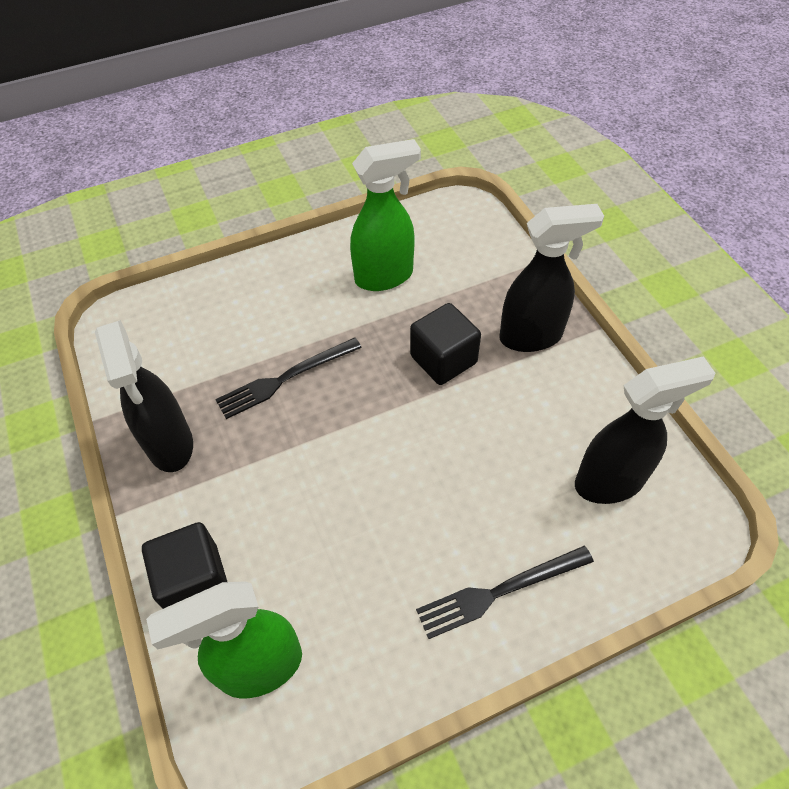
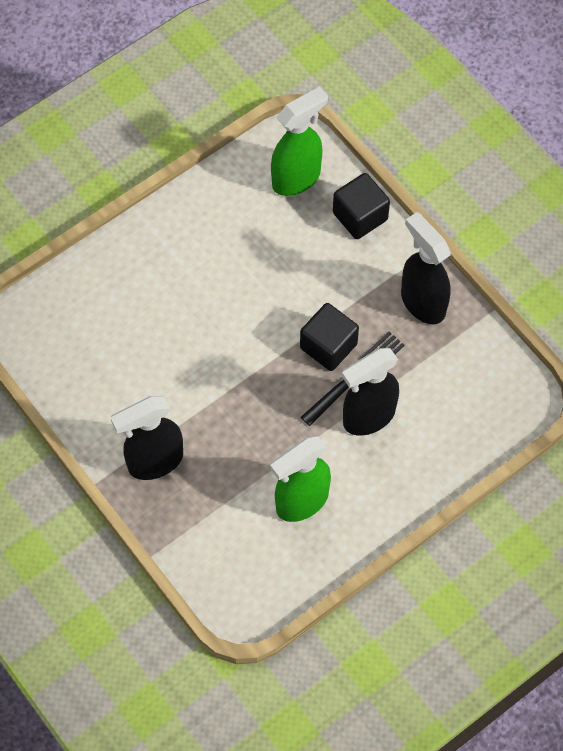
camera: 165 degrees right, 10 degrees up
black cube [410,303,481,385] -> black cube moved to [300,303,359,371]
black fork [416,546,594,639] -> none
black spray bottle [575,356,716,504] -> black spray bottle moved to [342,348,399,436]

